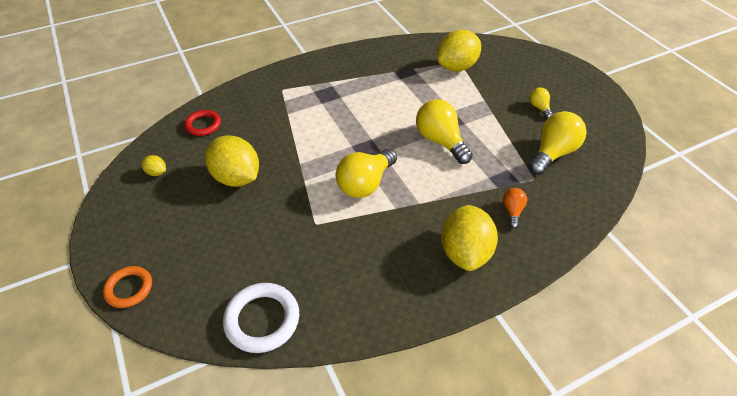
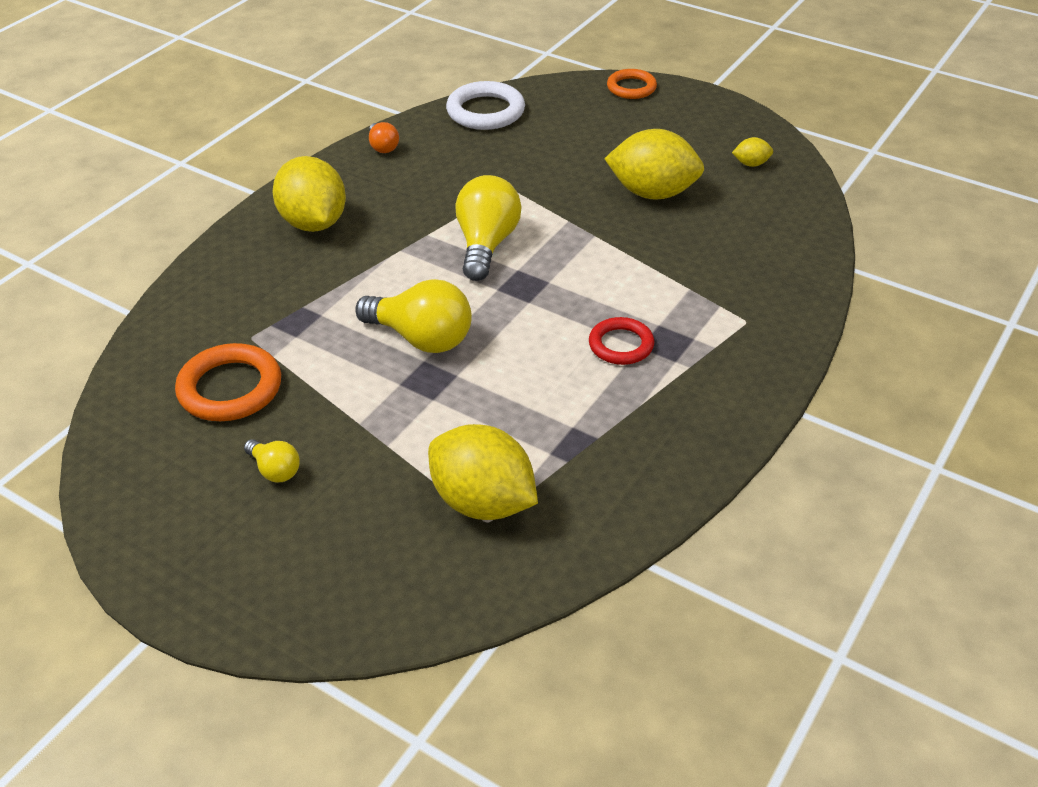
camera: 150 degrees right, 5 degrees down
red ring [184,110,221,136] -> red ring moved to [589,317,654,365]
yellow lemon [437,30,481,72] -> yellow lemon turned 75 degrees counterclockwise [428,424,538,520]
orange light bulb [503,188,527,229] -> orange light bulb moved to [369,122,399,153]
yellow light bulb [529,111,587,175] -> orange ring [175,343,281,421]

